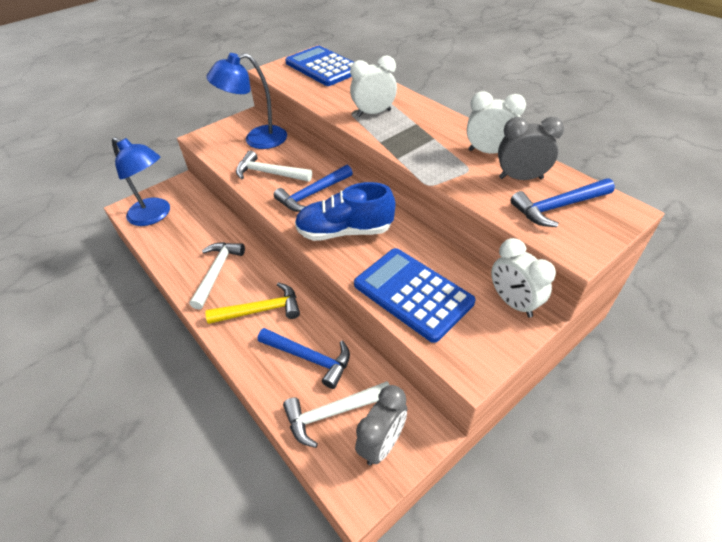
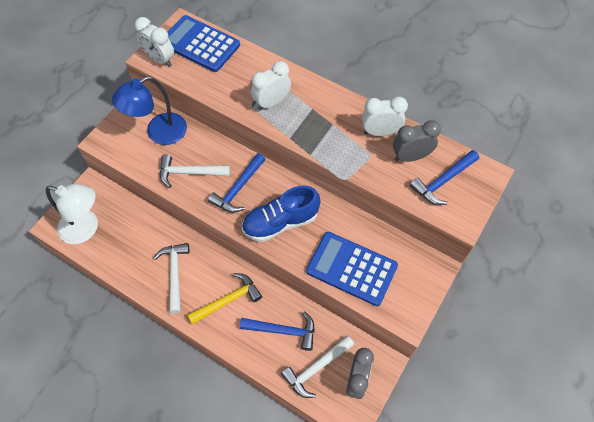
camera: 20 degrees left, 15 degrees up
blue lamp [112,137,170,226] -> white lamp [45,184,98,244]
white clock [491,238,556,318] -> white clock moved to [135,17,174,67]

